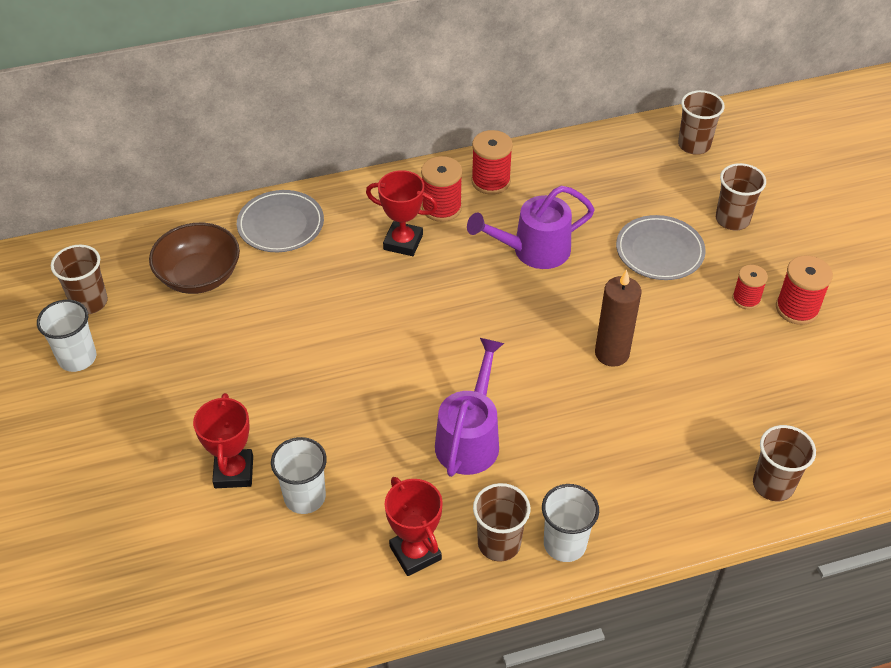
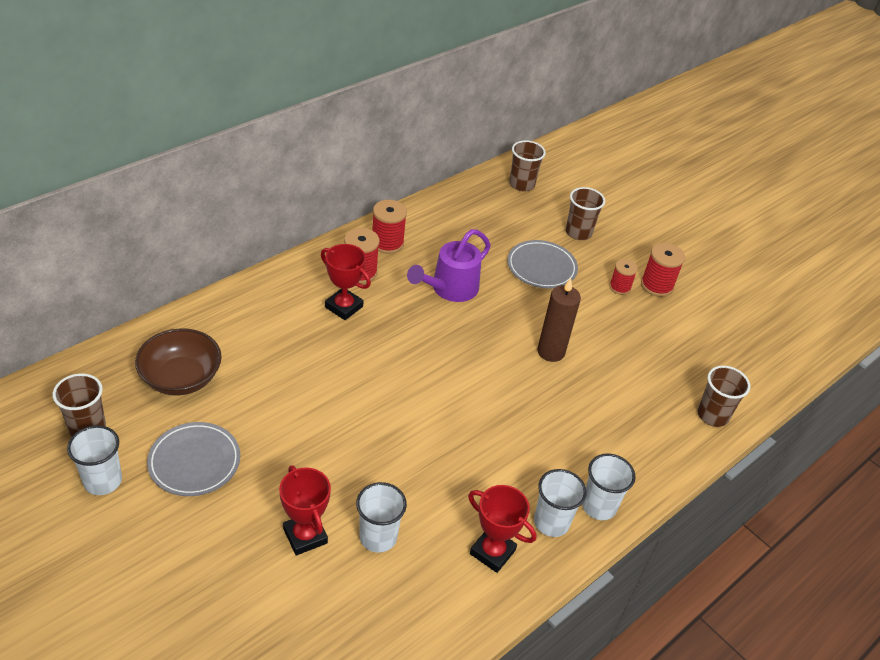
camera: 30 degrees left, 5 degrees down
grey plate [237,190,324,252] -> grey plate moved to [147,422,240,496]
red trophy [366,170,438,256] -> red trophy turned 45 degrees clockwise [321,244,371,320]
purple watering can [435,338,504,477] -> none
brown cup [473,483,530,562] -> white cup [534,469,587,537]

